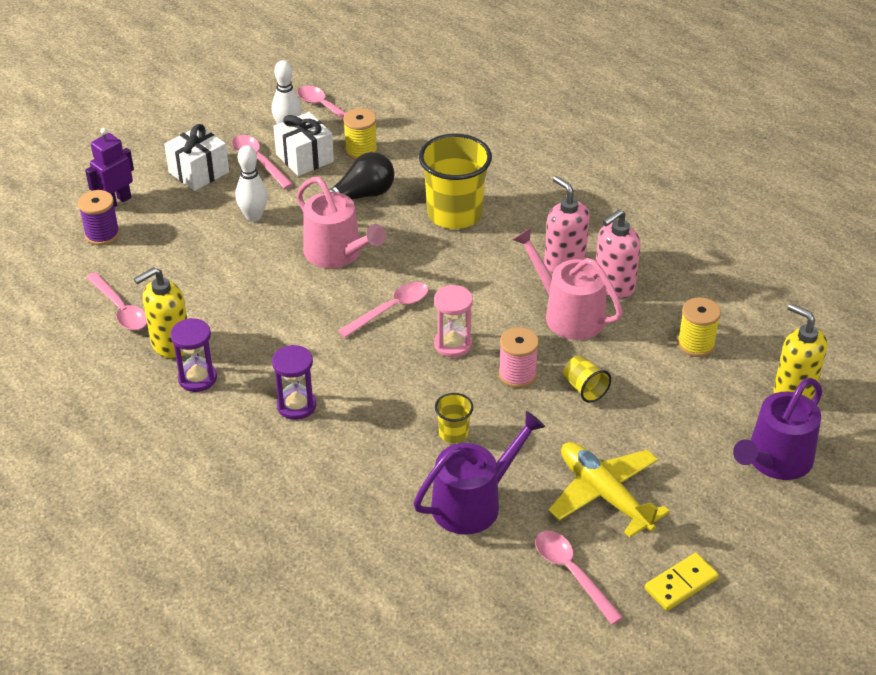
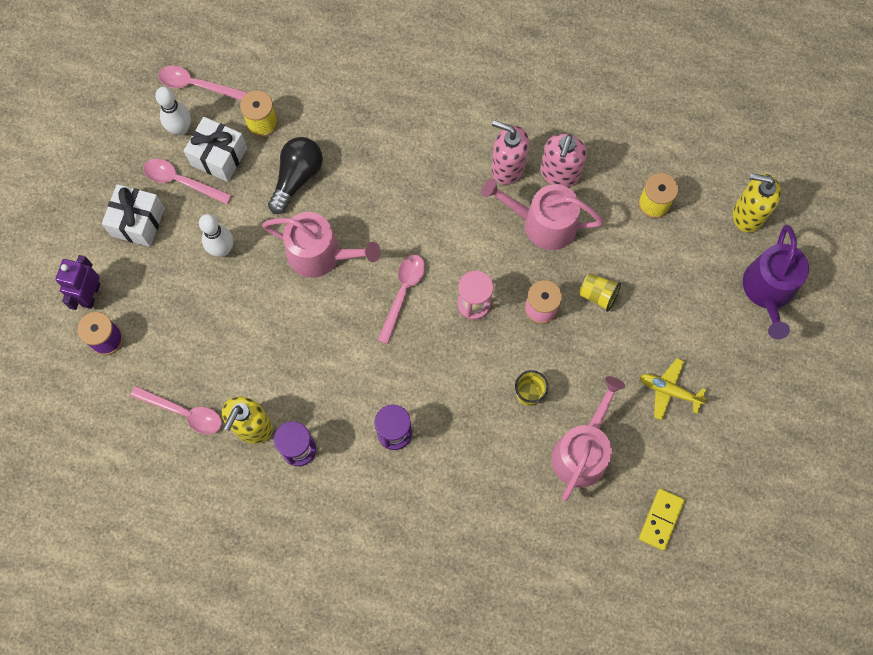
camera: 30 degrees left, 30 degrees up
purple watering can [414,411,545,535] -> pink watering can [551,376,625,501]
yellow cup [419,134,492,229] -> none
pink spoon [535,531,624,625] -> none
yellow plane [548,442,670,538] -> yellow plane [639,358,708,420], size x0.61
yellow domino [645,553,719,611] -> yellow domino moved to [639,489,685,551]

